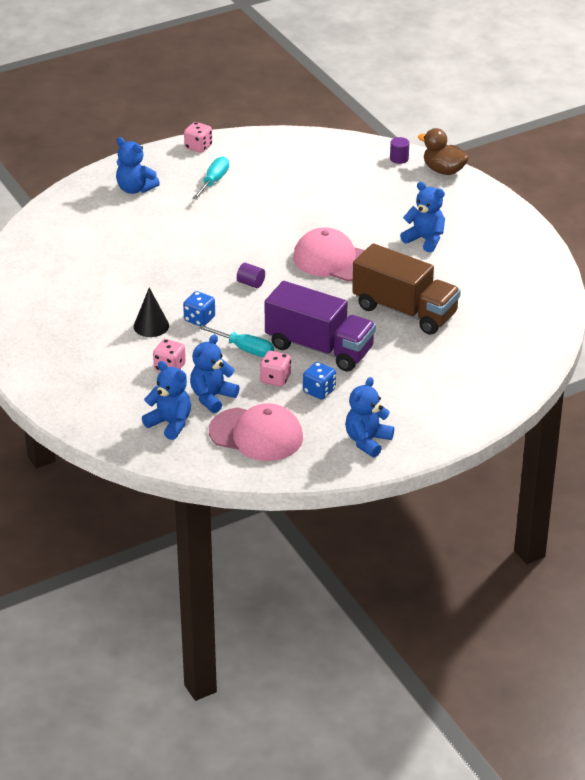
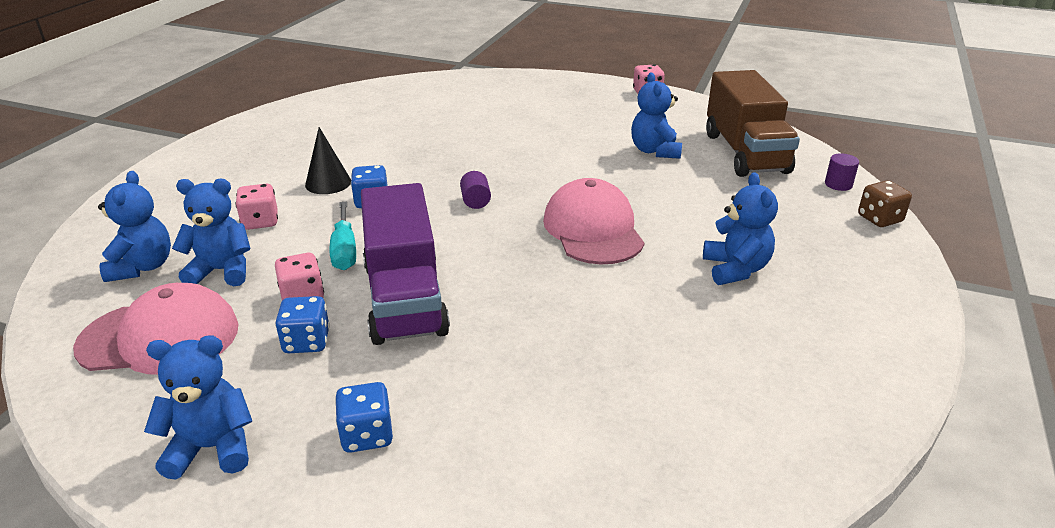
camera: 50 degrees right, 5 degrees down
blue teddy bear [116,137,160,194] -> blue teddy bear moved to [631,73,682,159]
turquoise screwdriver [192,156,229,200] -> none
pink cap [209,403,303,461] -> pink cap turned 75 degrees counterclockwise [73,283,239,375]
brown truck [352,243,461,335] -> brown truck moved to [706,70,800,177]
brown duck [418,128,469,175] -> brown dice [858,180,912,227]
none -> blue dice [335,382,393,453]

